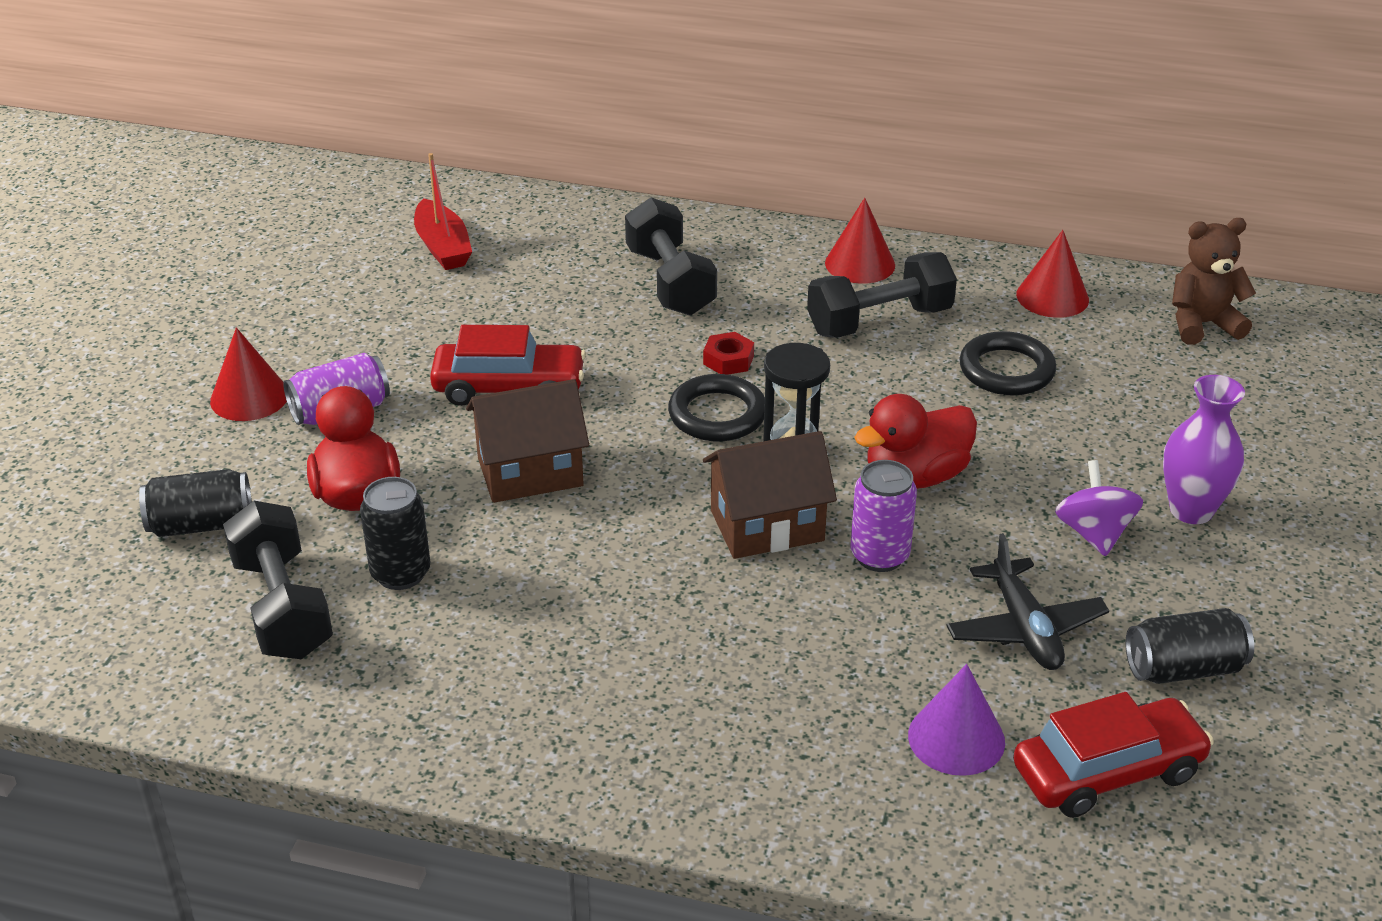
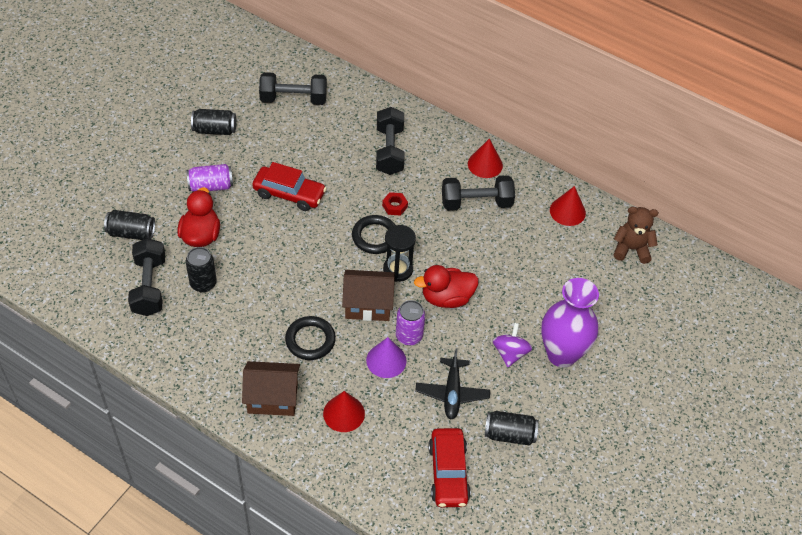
camera: 15 degrees right, 15 degrees up
red cone [210,328,287,421] -> red cone moved to [323,391,365,432]
red boat [414,153,472,270] -> black dumbbell [259,72,327,105]
brown house [466,379,589,503] -> brown house moved to [242,361,300,416]
purple cone [908,664,1005,776] -> purple cone moved to [366,337,406,378]
black ring [960,331,1057,396] -> black ring moved to [285,316,336,360]
red car [1013,692,1214,818] -> red car turned 90 degrees clockwise [428,428,471,507]
purple vase [1163,375,1245,524] -> purple vase [541,278,599,367], size x1.51
none -> black can [191,109,236,135]

